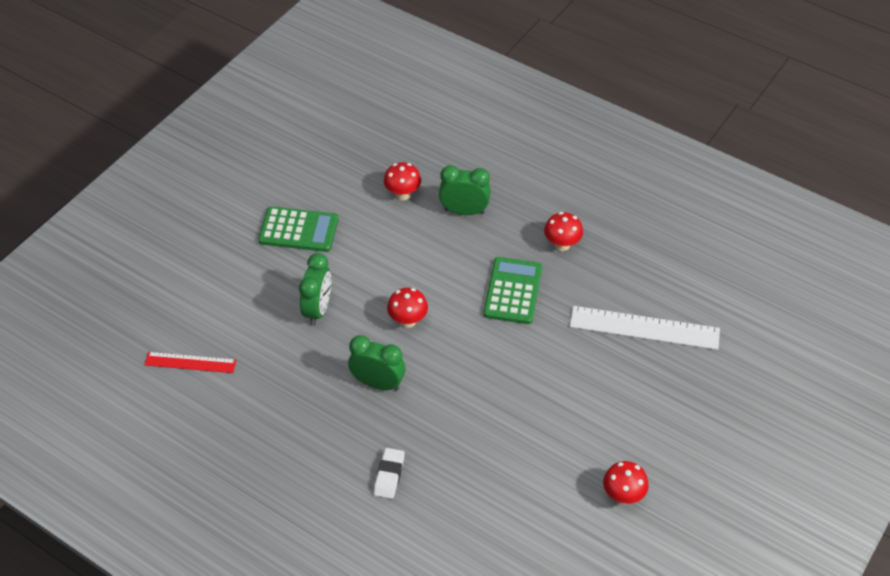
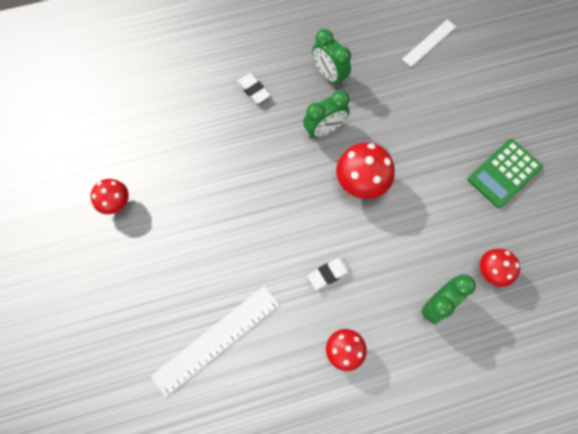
camera: 130 degrees right, 20 degrees up
red ruler [144,352,236,373] -> white ruler [402,20,456,67]
green clock [299,253,331,325] -> green clock moved to [312,29,351,87]
red mushroom [387,288,428,328] -> red mushroom [336,142,395,199], size x1.57
green calculator [483,257,542,324] -> white eraser [307,257,352,290]

